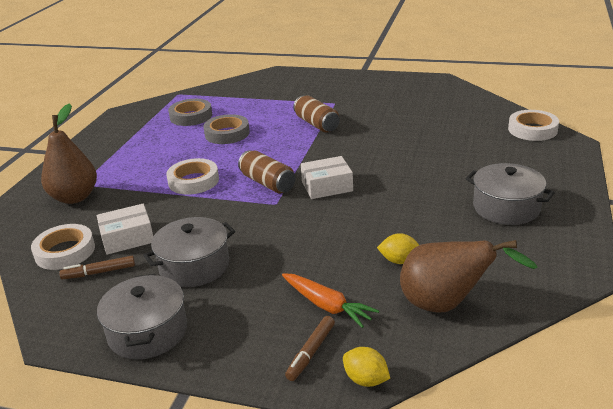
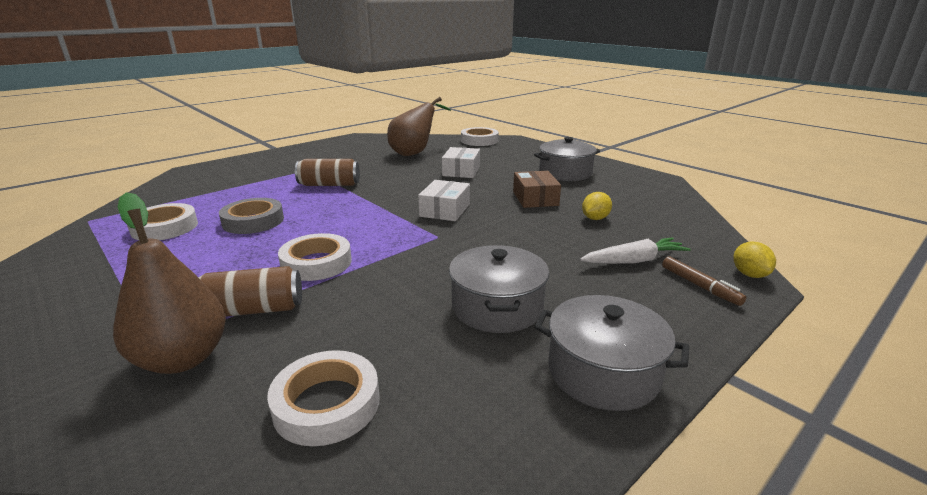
camera: 60 degrees left, 5 degrees down
brown marker [59,256,135,280] -> none
white box [97,204,154,255] -> white box moved to [442,147,480,178]
grey tape [168,99,212,126] -> white tape [127,203,198,240]
brown can [238,150,295,193] -> brown can moved to [198,266,302,316]
orange carrot [282,273,379,328] -> white carrot [580,237,691,264]
yellow lemon [343,347,390,387] -> yellow lemon turned 75 degrees counterclockwise [733,242,776,278]
brown pear [400,240,538,313] -> brown pear moved to [387,97,451,156]
none -> brown box [513,171,561,208]

